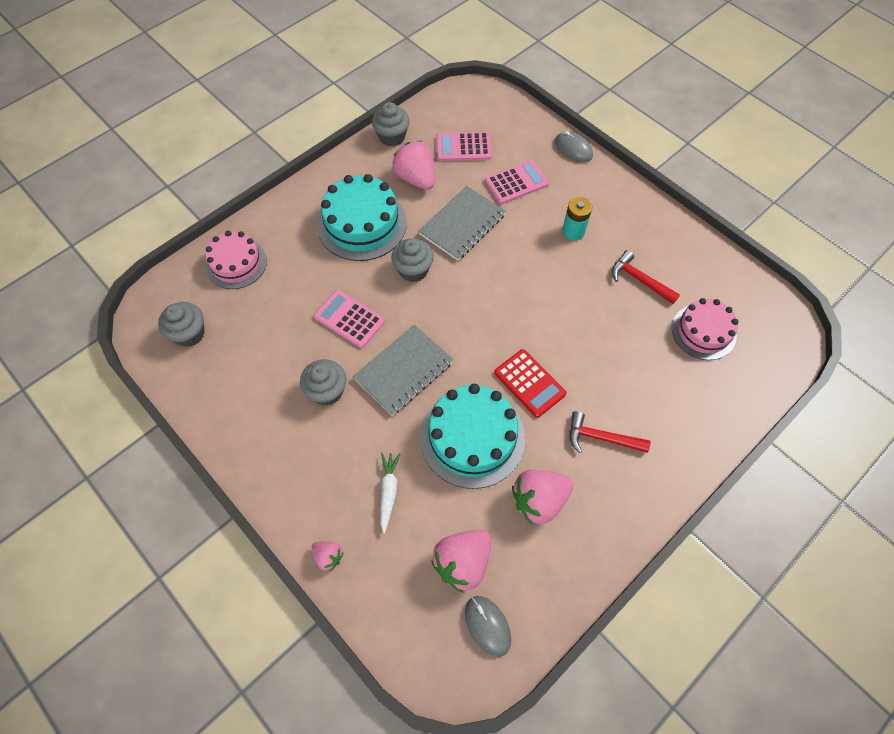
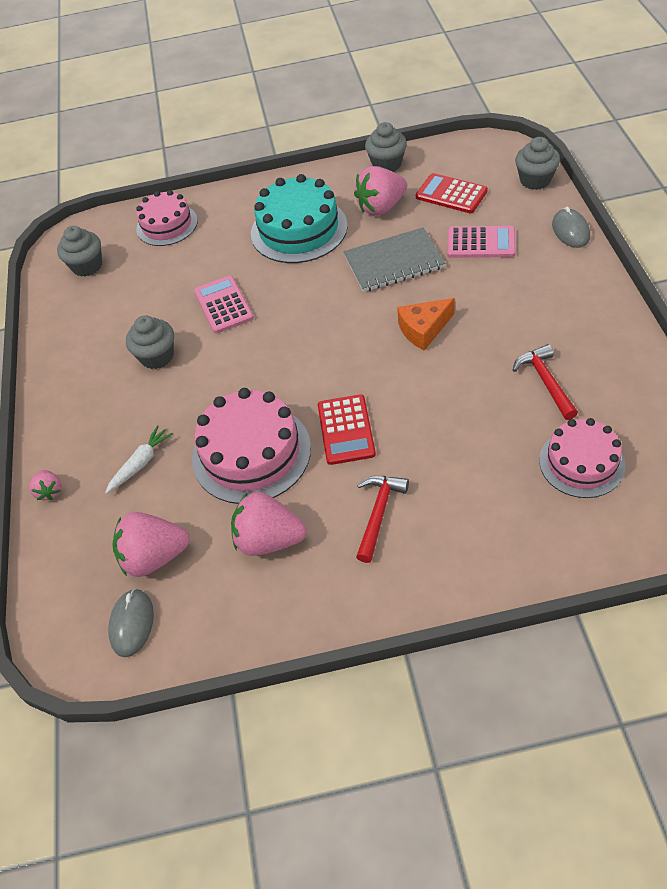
camera: 40 degrees right, 10 degrees down
grey notebook [353,325,453,416] -> none
grey cupcake [391,238,434,282] -> grey cupcake moved to [515,137,560,190]
pink strawberry [392,141,435,190] -> pink strawberry turned 120 degrees counterclockwise [354,166,407,216]
turquoise cake [420,384,525,489] -> pink cake [192,388,311,504]
pink calculator [436,132,492,161] -> red calculator [416,173,488,213]
turquoise battery [562,197,592,241] -> none
red hammer [570,411,651,453] -> red hammer turned 60 degrees clockwise [356,476,409,563]
none -> orange cheese [397,298,455,351]

